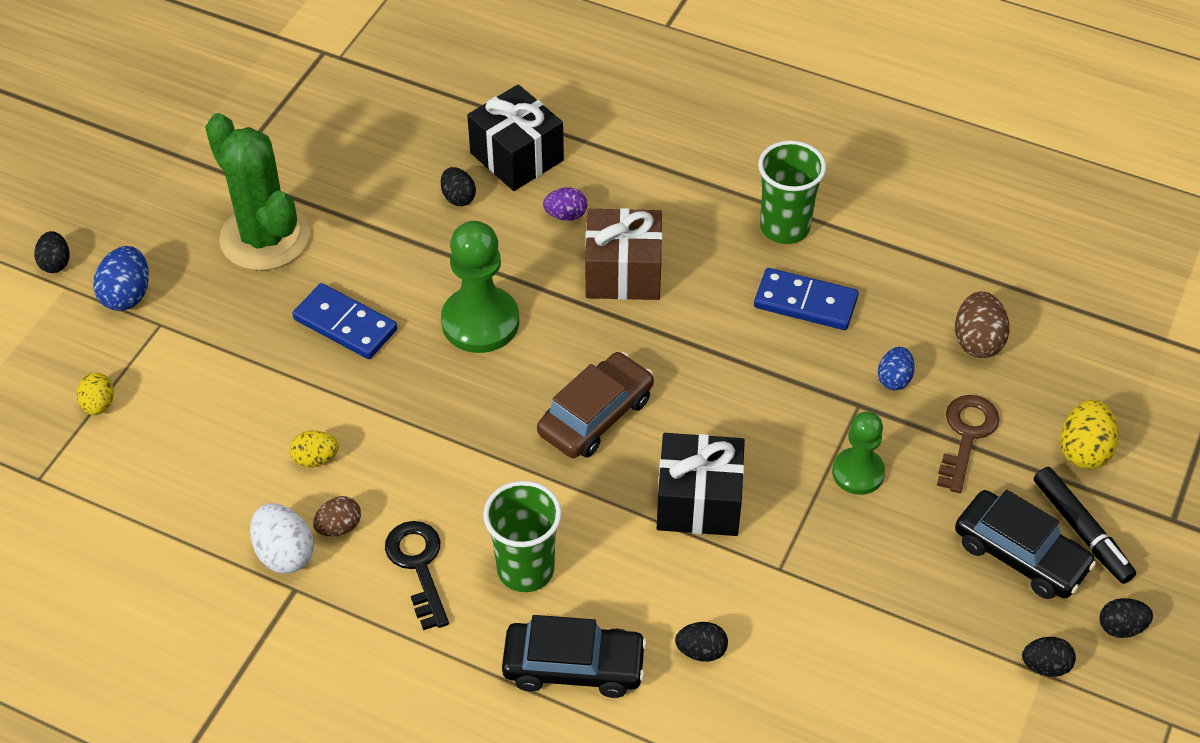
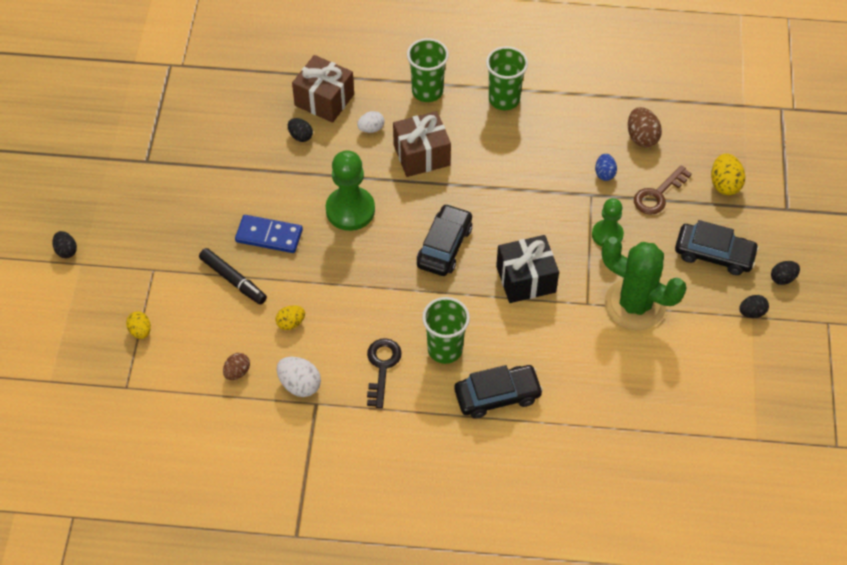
camera: 20 degrees left, 5 degrees up
blue egg [93,246,149,311] -> none
green cactus [205,113,310,271] -> green cactus moved to [602,237,687,331]
brown egg [313,496,361,537] -> brown egg moved to [223,353,250,380]
black key [385,521,449,630] -> black key turned 45 degrees clockwise [367,338,402,408]
black gift [467,84,564,191] -> brown gift [292,55,354,123]
brown car [537,352,654,458] -> black car [417,204,472,276]
purple egg [543,187,587,221] -> white egg [357,111,384,133]
black egg [675,622,728,662] -> none
blue domino [754,268,859,330] -> none
brown key [937,395,999,493] -> brown key turned 135 degrees counterclockwise [634,165,692,215]
black marker [1034,467,1136,584] -> black marker moved to [199,248,267,304]
none -> green cup [407,38,449,102]

